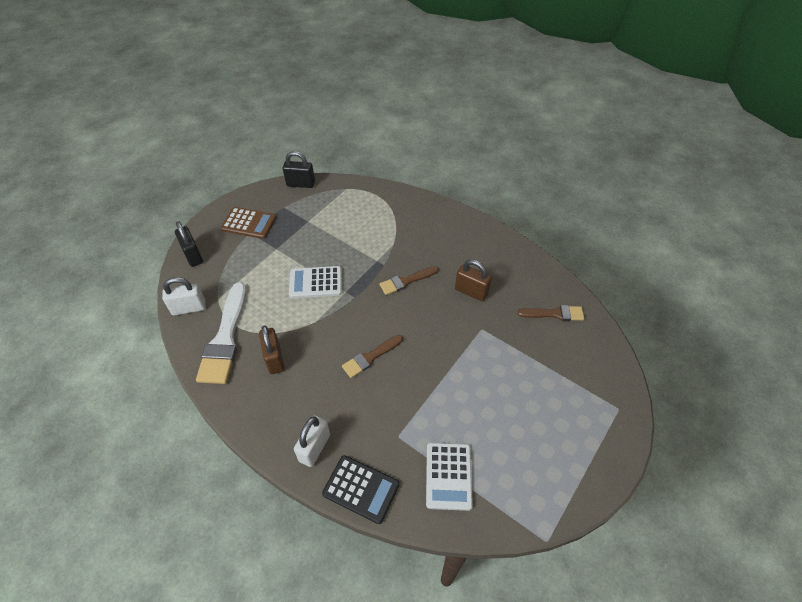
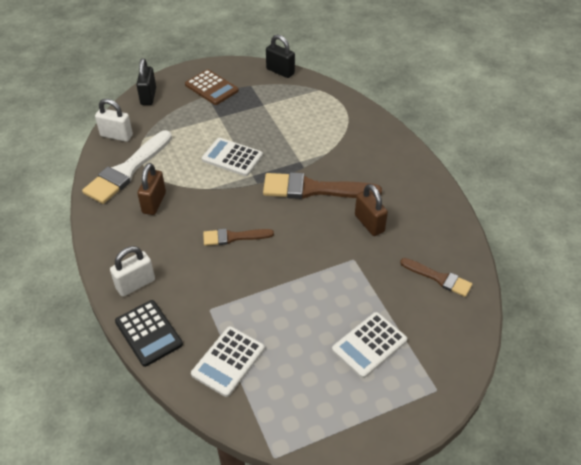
camera: 30 degrees right, 5 degrees down
brown brush [380,266,438,295] -> brown brush [263,172,382,199], size x1.78
none -> white calculator [332,312,407,378]

